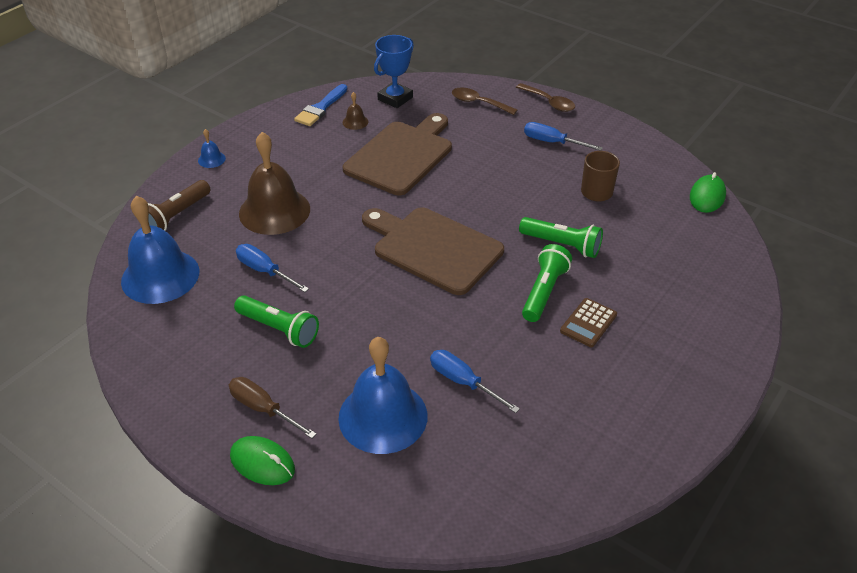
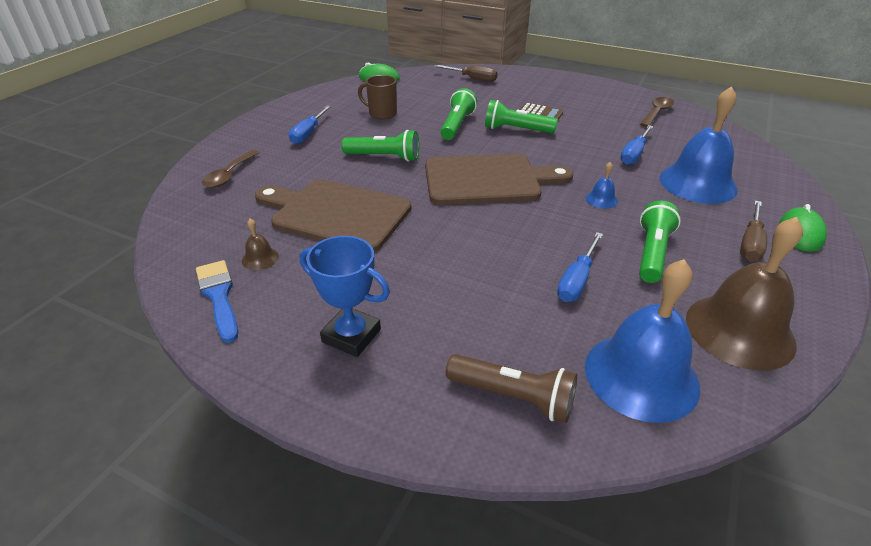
camera: 100 degrees left, 5 degrees down
blue bell [198,129,226,168] -> blue bell moved to [586,162,618,208]
brown bell [239,132,310,235] -> brown bell moved to [686,217,803,371]
blue brush [294,84,347,126] -> blue brush turned 135 degrees counterclockwise [196,260,238,343]
brown cutting board [362,207,504,295] -> brown cutting board turned 120 degrees counterclockwise [425,154,573,205]
blue trophy [374,35,414,108] -> blue trophy moved to [300,236,390,357]
brown spoon [516,83,575,112] -> brown spoon moved to [640,97,674,127]
none -> green flashlight [342,130,419,162]
none -> brown screwdriver [434,65,498,82]

